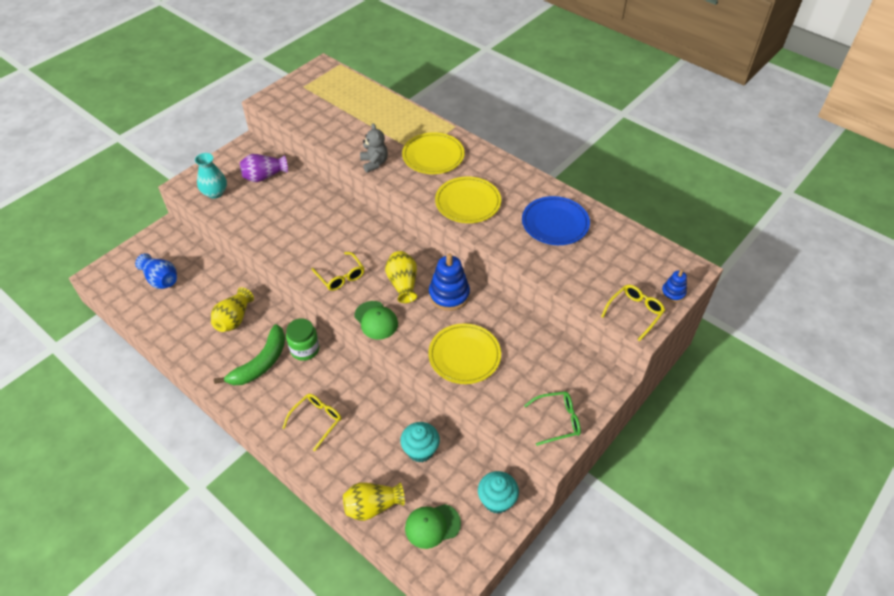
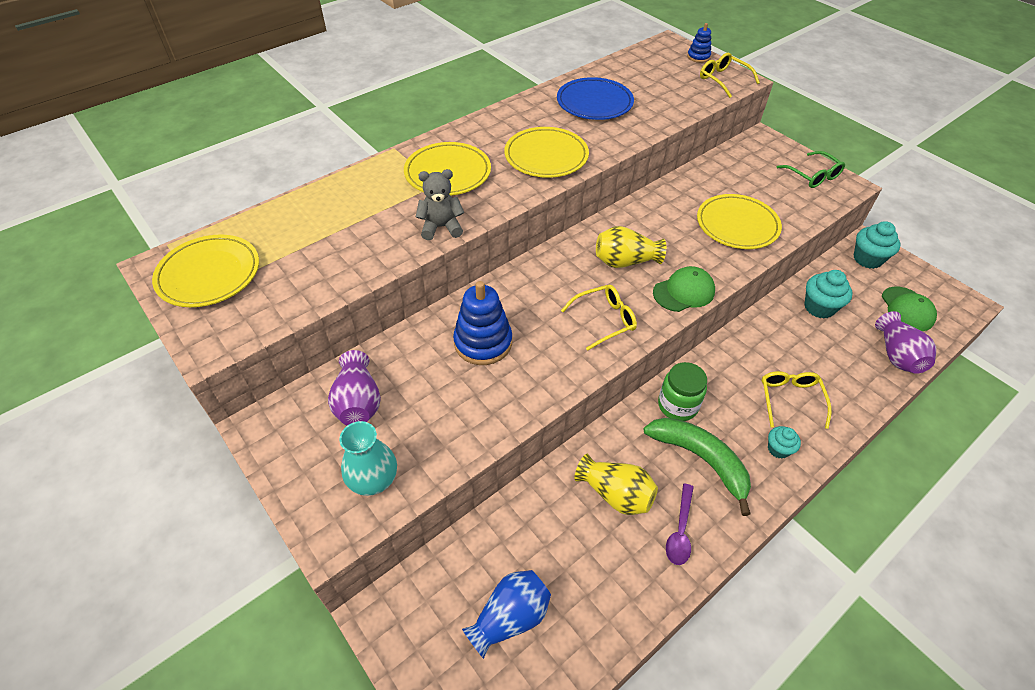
camera: 80 degrees left, 0 degrees up
yellow glasses [283,394,341,451] -> yellow glasses turned 45 degrees clockwise [762,371,832,429]
yellow vase [343,483,405,521] -> purple vase [875,311,936,374]
blue stacking toy [429,254,470,311] -> blue stacking toy moved to [453,281,512,365]
green glasses [524,391,581,446] -> green glasses turned 150 degrees clockwise [776,151,845,188]
none -> yellow plate [152,234,259,307]
none -> purple spoon [666,483,694,565]
none -> turquoise cupcake [768,426,801,459]

